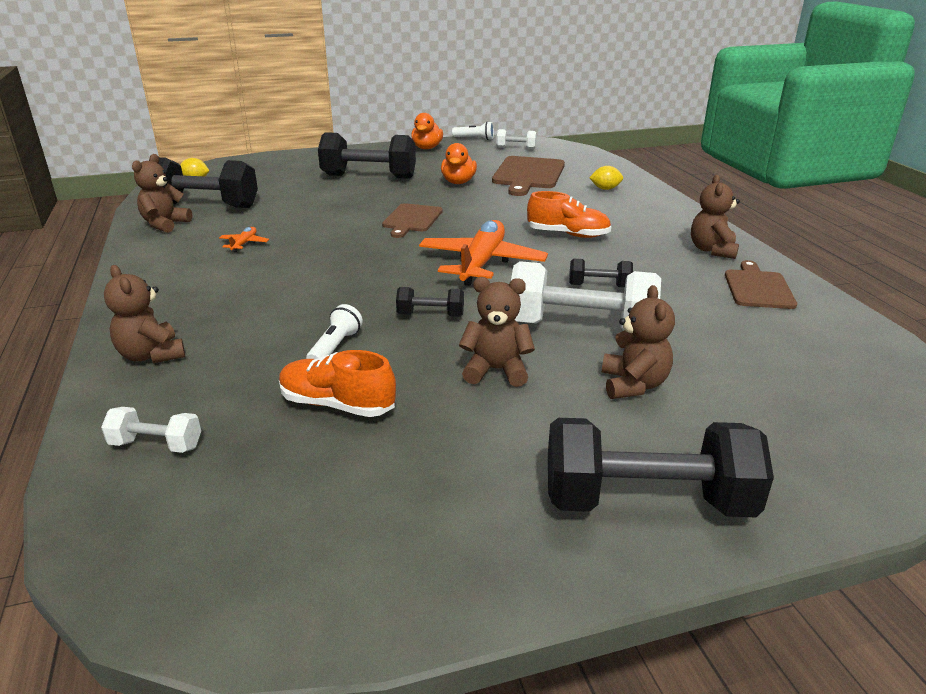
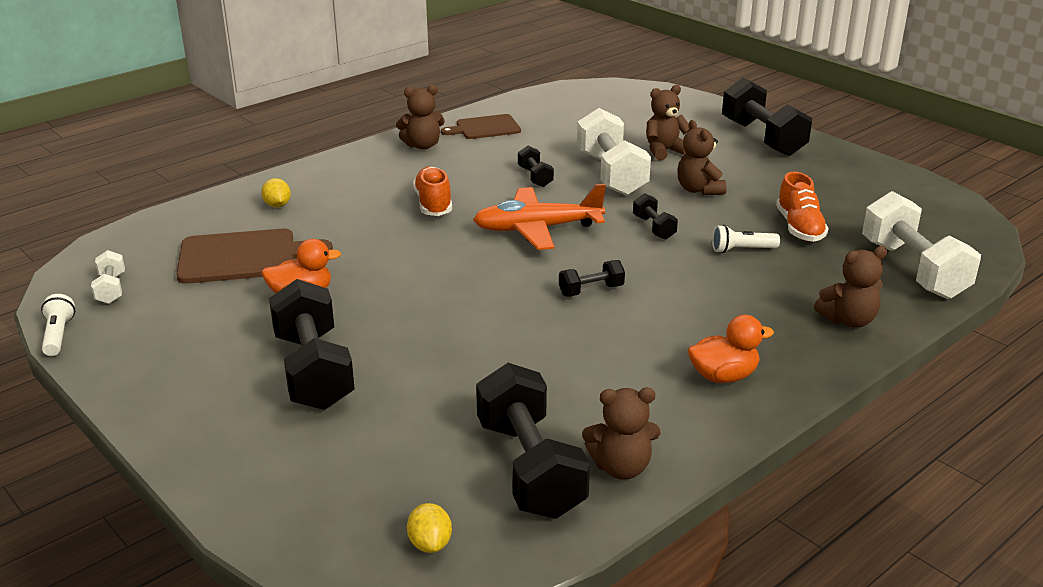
camera: 115 degrees left, 0 degrees up
white dumbbell [101,407,201,453] -> white dumbbell [862,191,981,299], size x2.10
brown teddy bear [104,265,185,363] -> brown teddy bear turned 45 degrees clockwise [814,246,887,328]
orange plane [219,227,269,252] -> none
brown cutting board [382,203,443,238] -> none
orange duck [411,113,443,149] -> orange duck moved to [688,315,774,383]
none -> black dumbbell [559,260,625,296]

